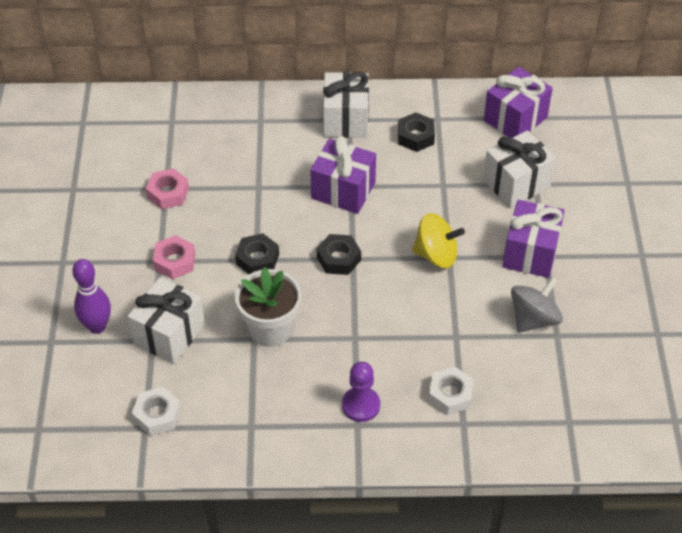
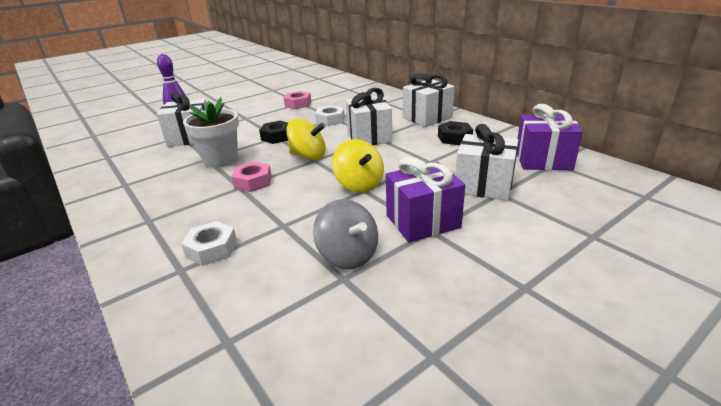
camera: 55 degrees right, 20 degrees down
white nut [132,387,181,436] -> white nut moved to [315,105,345,126]
pink nut [153,235,195,279] -> pink nut moved to [231,161,272,192]
purple gift [310,136,376,214] -> white gift [346,88,392,145]
black nut [317,234,361,275] -> yellow spinning top [286,118,326,160]
purple pawn [342,362,380,422] -> none
grey spinning top [511,277,563,333] -> grey spinning top turned 45 degrees clockwise [313,199,378,270]

